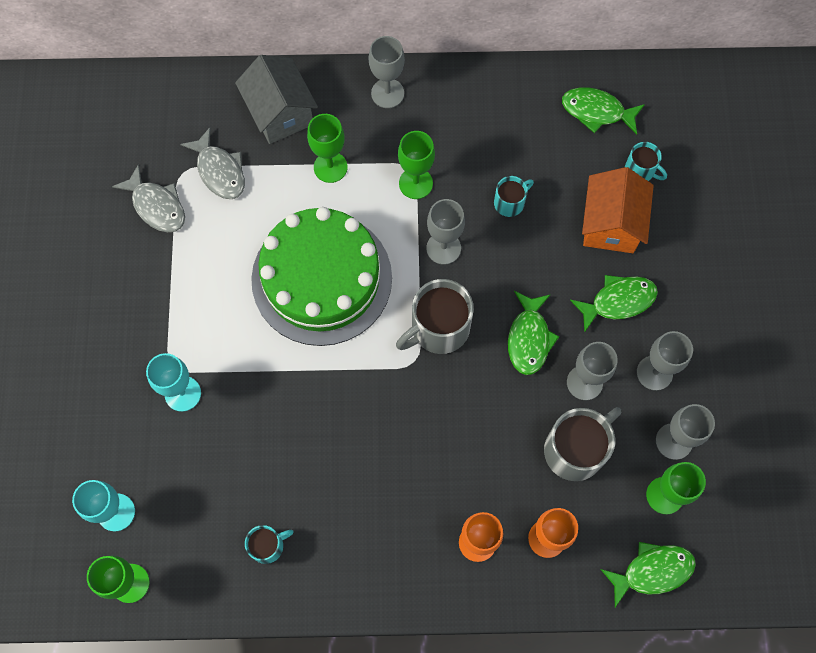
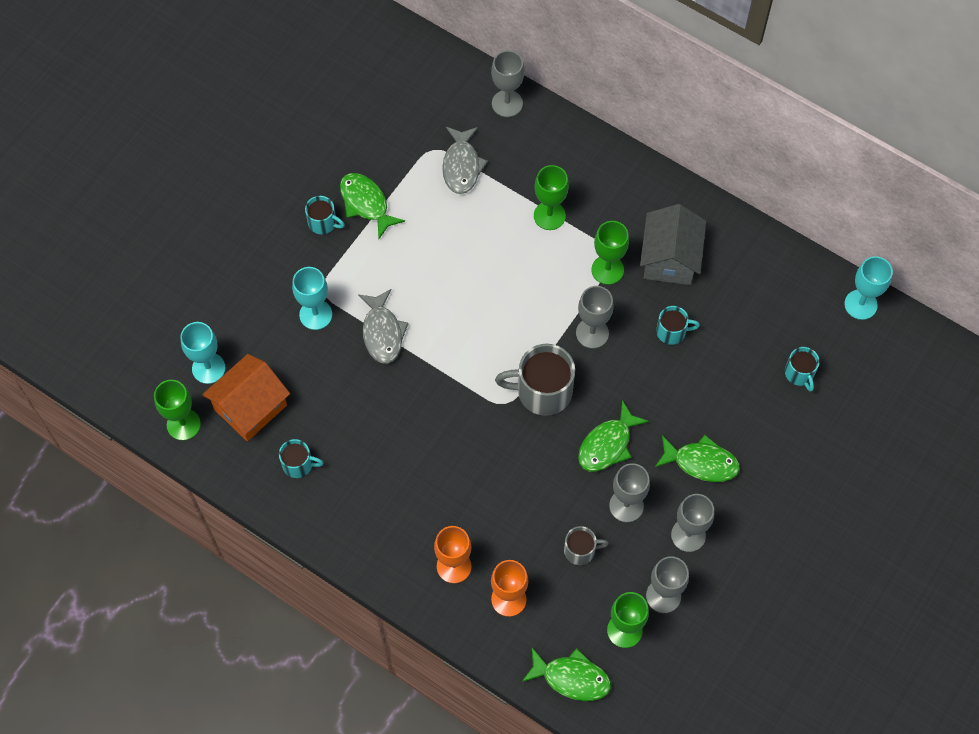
camera: 35 degrees right, 5 degrees down
grey fish [112,164,185,232] -> grey fish moved to [358,289,409,364]
grey house [235,55,318,144] -> grey house moved to [640,204,706,285]
green cake [251,207,392,346] -> none
grey goblet [369,36,405,108] -> grey goblet moved to [491,50,524,117]
grey mug [544,407,621,481] -> grey mug [564,526,609,565], size x0.55
green fish [562,87,645,135] -> green fish moved to [340,173,405,239]
orange house [582,167,654,253] -> orange house moved to [202,354,290,441]
none -> turquoise mug [305,196,345,234]
none -> turquoise goblet [844,256,893,320]

